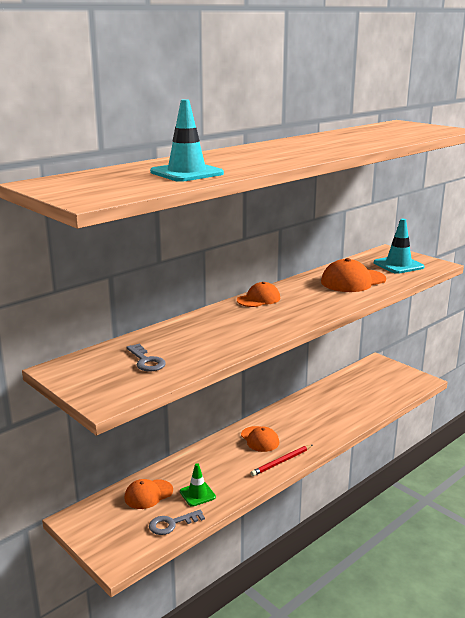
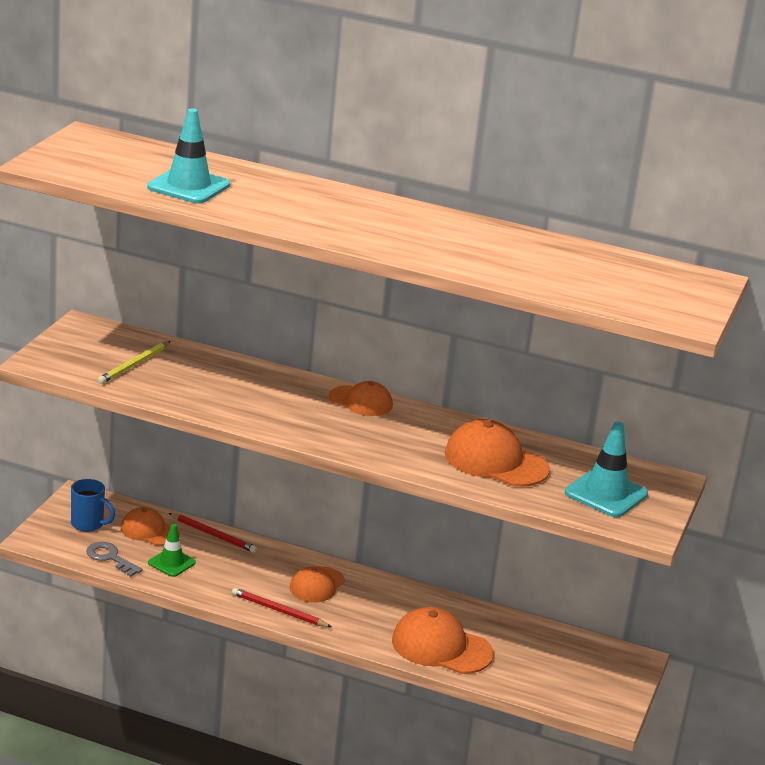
camera: 60 degrees right, 5 degrees up
grey key [126,344,166,372] -> yellow pencil [98,341,171,384]
none -> blue mug [71,479,115,532]
none -> red pencil [169,513,257,553]
none -> orange cap [392,607,494,674]

